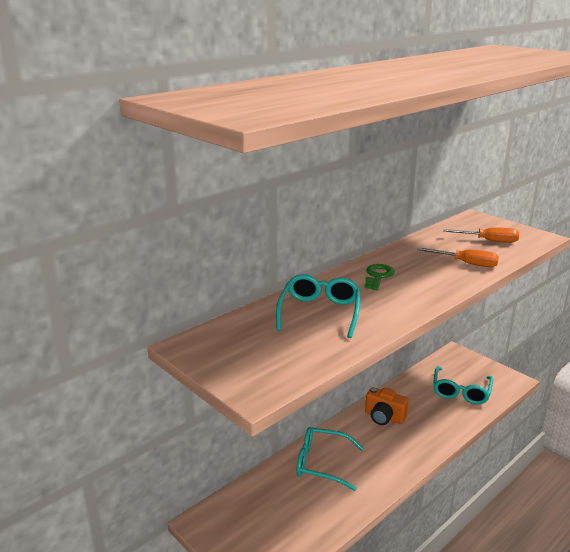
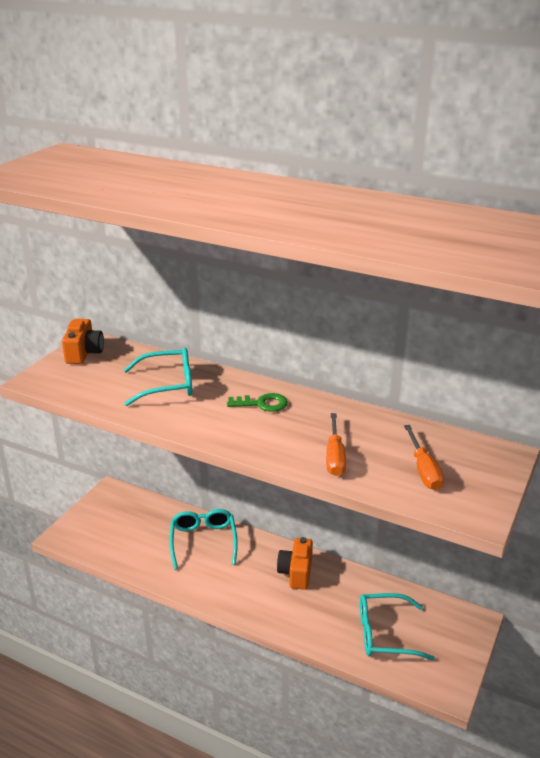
camera: 70 degrees right, 5 degrees up
none -> orange camera [62,319,104,364]

